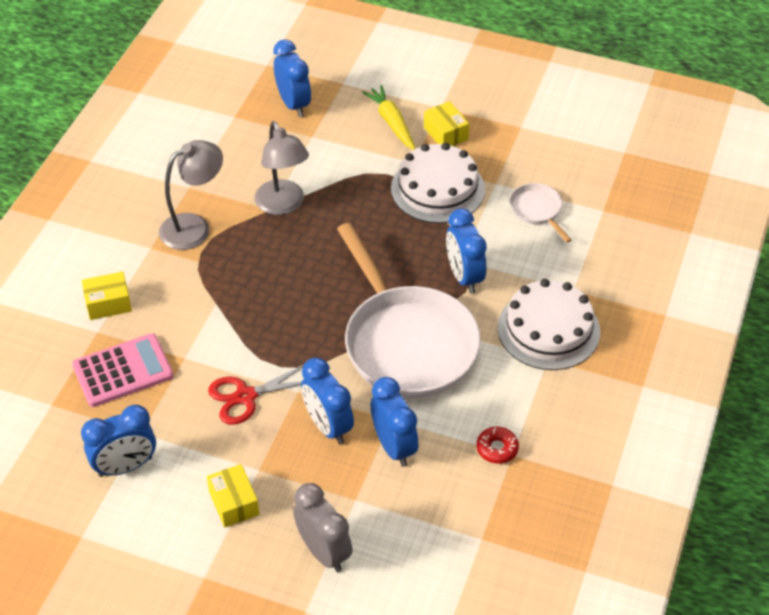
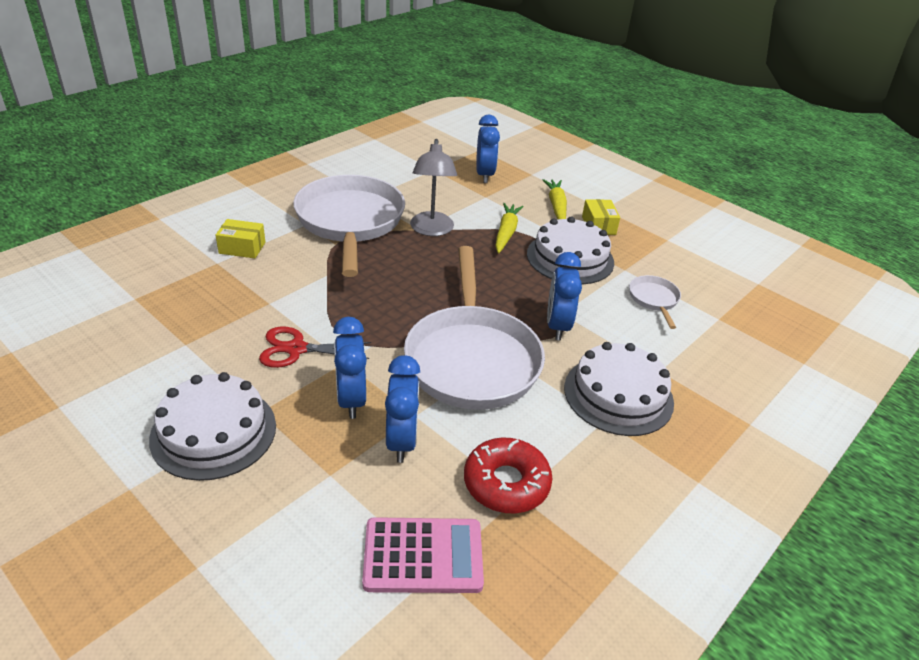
camera: 20 degrees right, 10 degrees down
pink calculator [72,333,174,407] -> pink calculator moved to [362,517,484,593]
blue clock [81,405,156,477] -> none
grey lamp [159,140,223,250] -> white pan [293,175,405,277]
yellow box [207,464,259,527] -> white cake [149,372,276,481]
grey clock [293,483,352,572] -> none
red donut [477,427,519,464] -> red donut [464,437,552,514], size x1.81
none -> yellow carrot [495,203,524,253]

